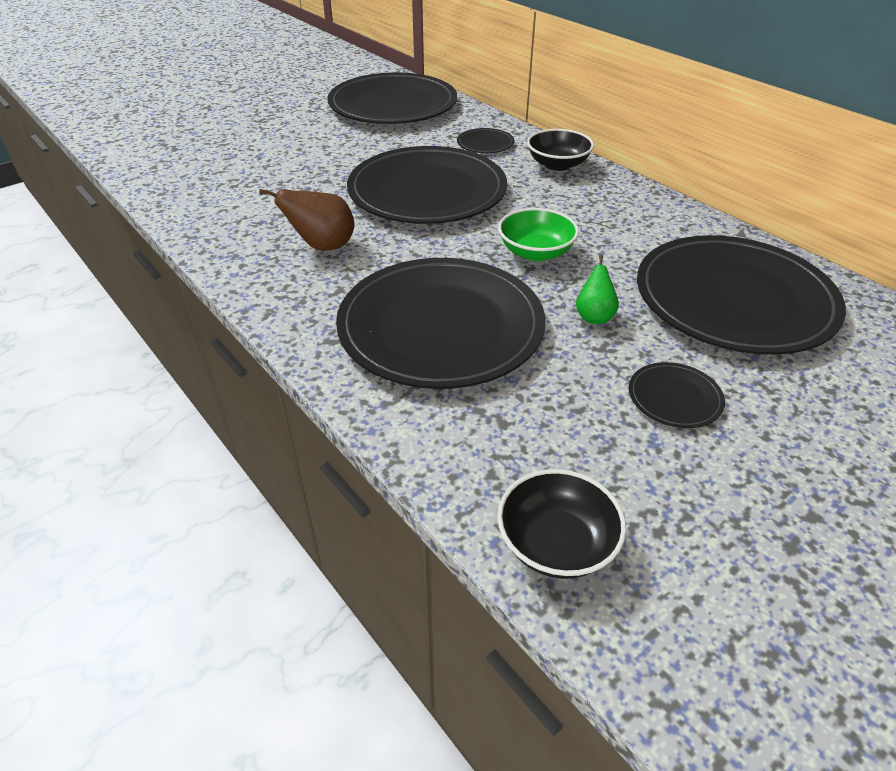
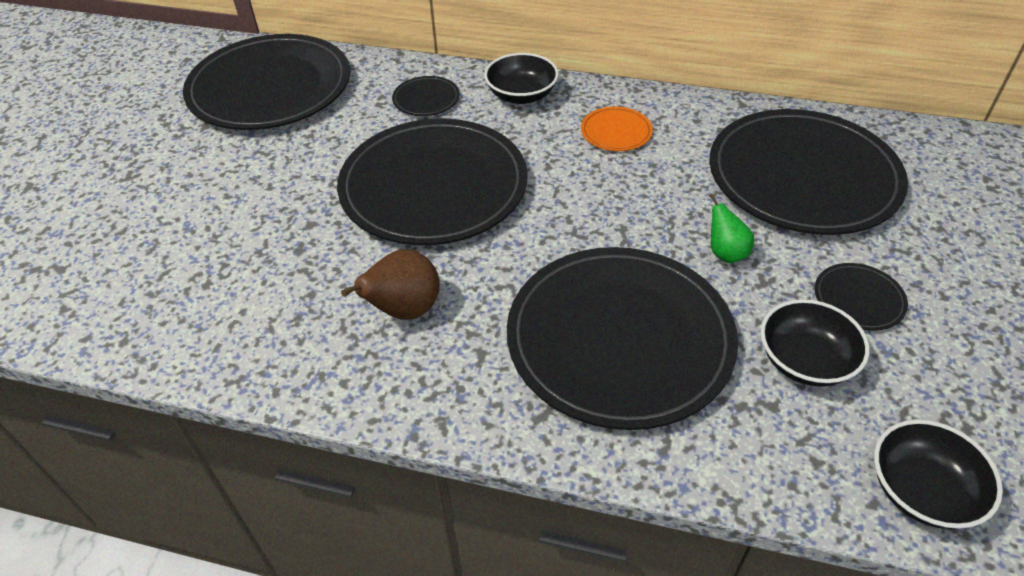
camera: 35 degrees left, 5 degrees up
green bowl [498,208,579,261] -> none
none -> orange plate [581,107,653,151]
none -> black bowl [761,299,870,386]

